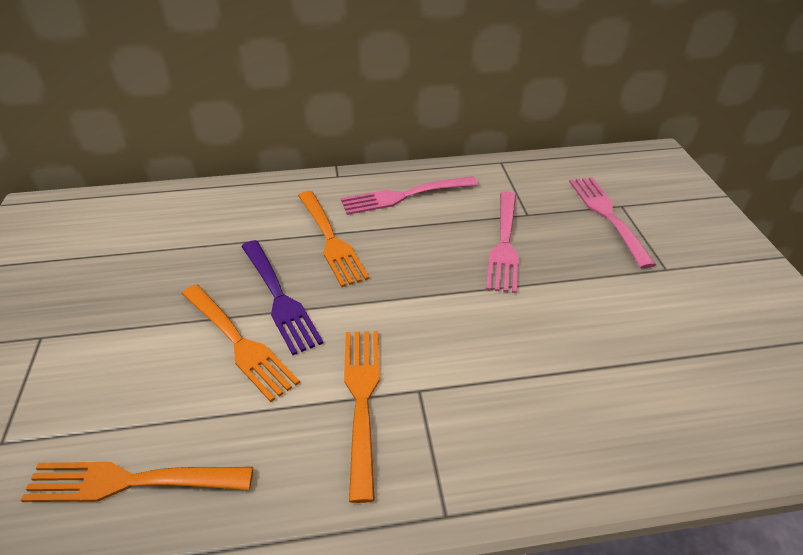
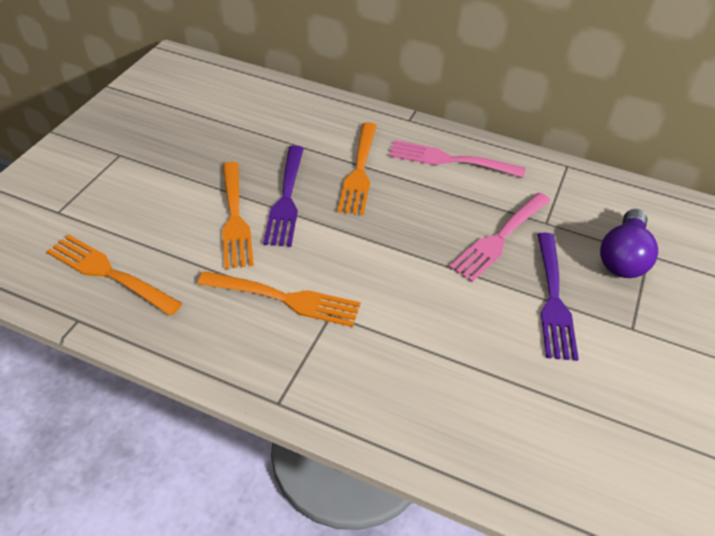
camera: 30 degrees right, 5 degrees up
orange fork [344,331,380,503] -> orange fork turned 75 degrees clockwise [198,271,361,327]
pink fork [569,177,656,269] -> purple light bulb [600,209,658,278]
none -> purple fork [537,233,579,361]

